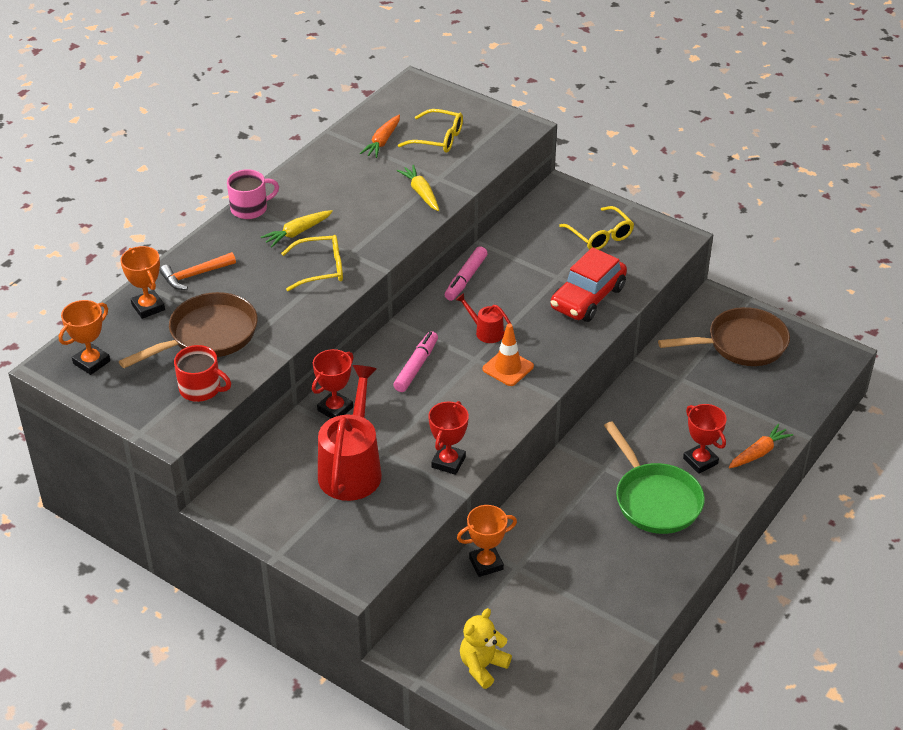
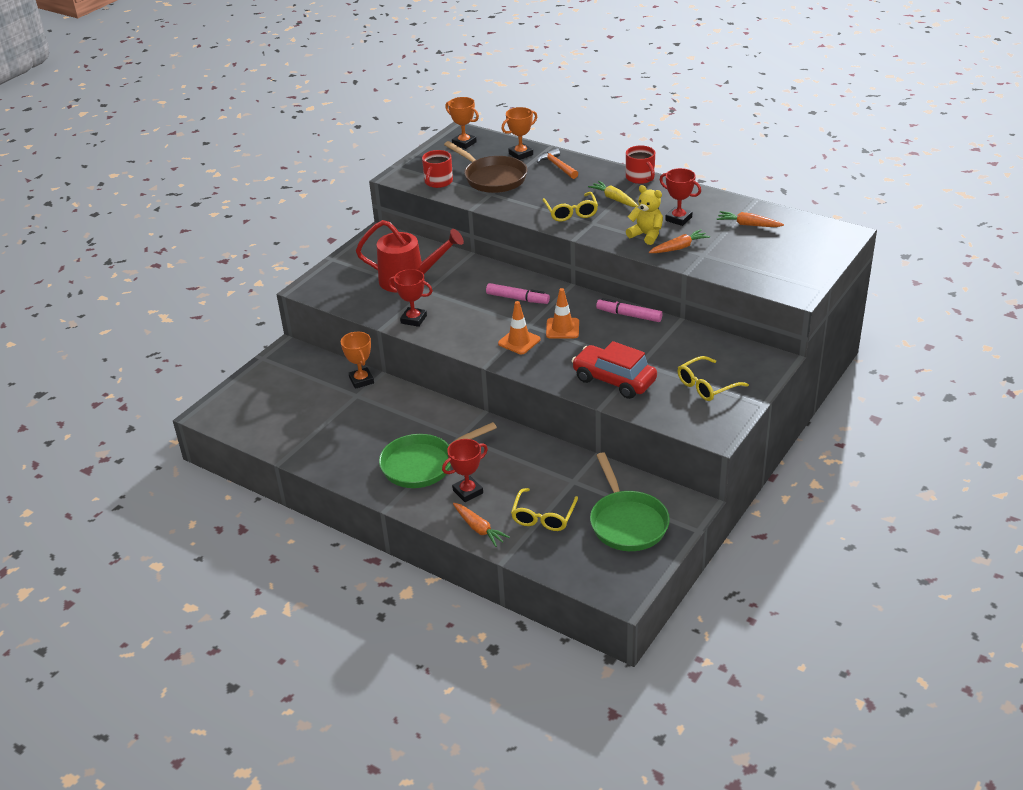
camera: 90 degrees right, 5 degrees down
pink mug [227,169,279,219] -> red mug [626,145,655,184]
red trophy [312,349,354,418] -> red trophy moved to [660,168,701,226]
yellow carrot [397,165,439,211] -> orange carrot [649,229,710,253]
yellow glasses [398,109,463,153] -> yellow glasses moved to [511,488,578,531]
red watering can [456,293,511,343] -> orange traffic cone [546,288,579,338]
yellow teddy bear [460,608,512,689] -> yellow teddy bear moved to [626,185,663,245]
brown pan [658,307,790,366] -> green pan [590,452,670,551]

